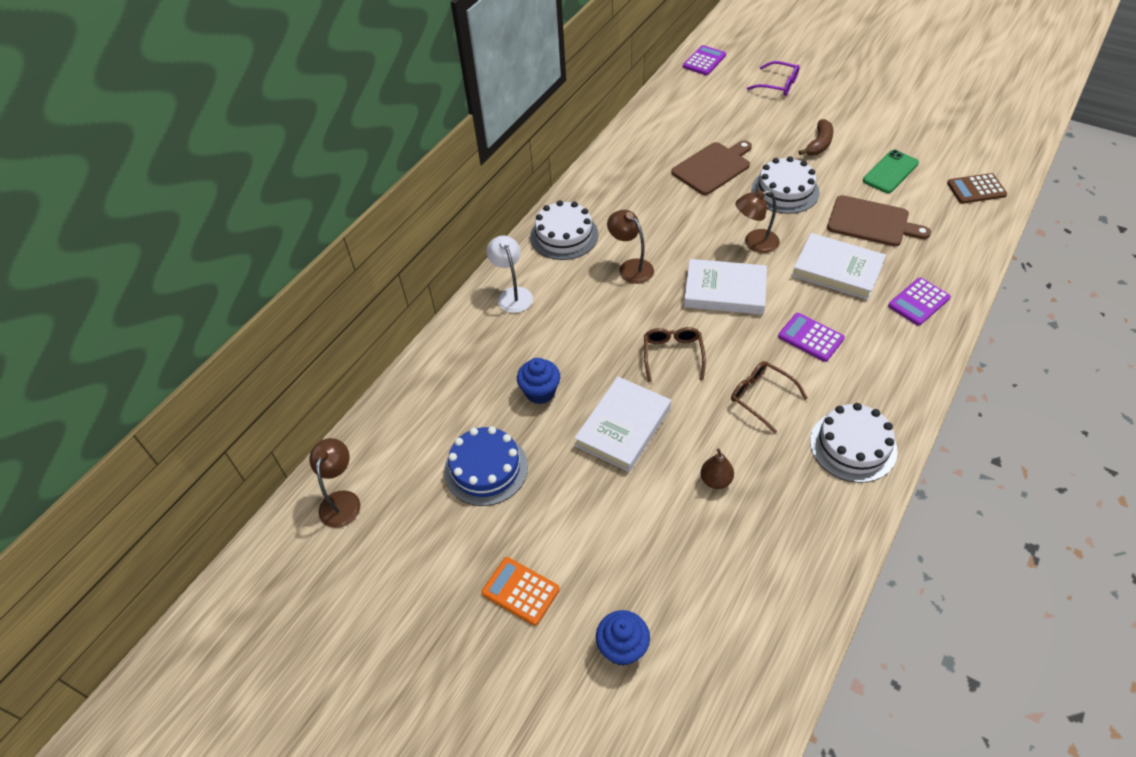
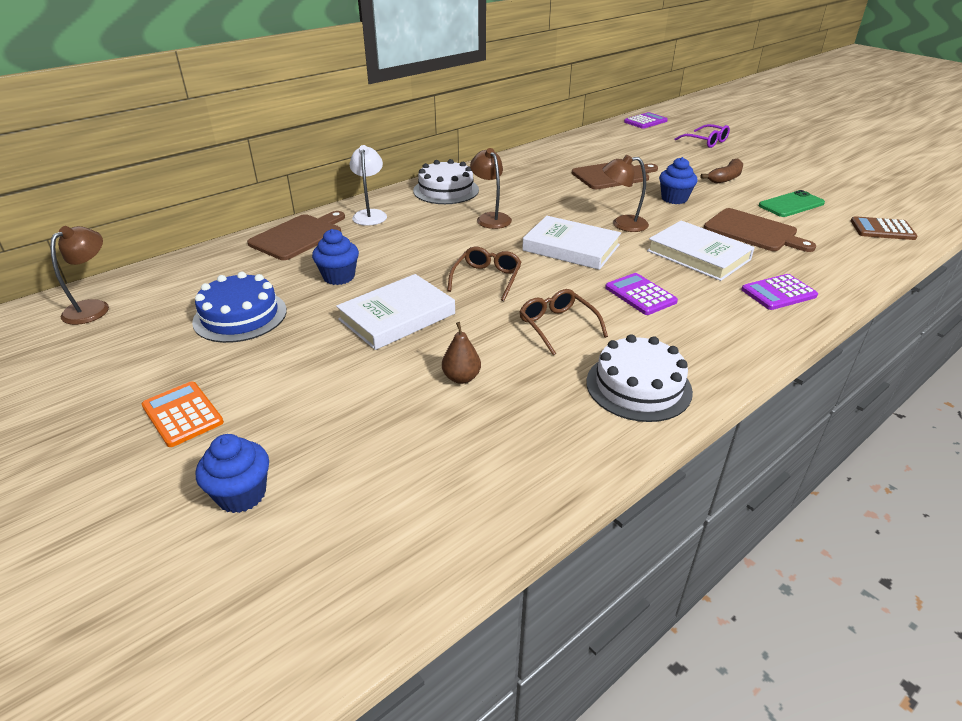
camera: 15 degrees right, 15 degrees down
white cake [752,156,820,214] -> blue cupcake [659,157,698,204]
none -> brown cutting board [247,211,345,260]

